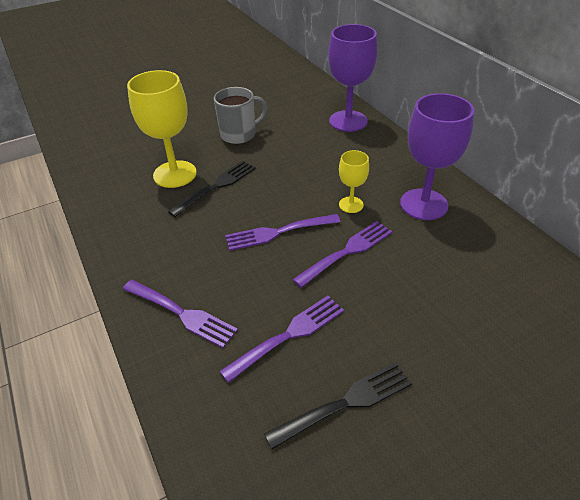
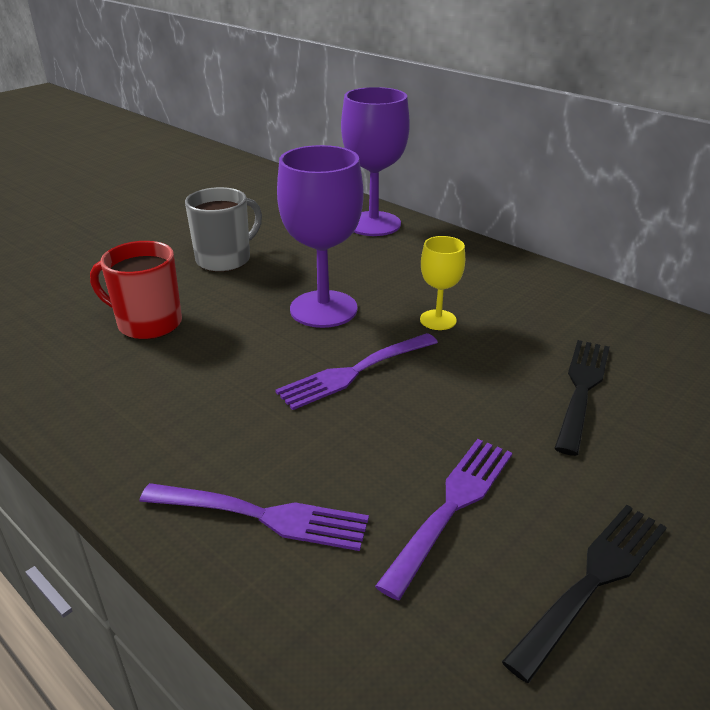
camera: 20 degrees left, 10 degrees down
yellow goblet [127,70,197,188] -> red mug [90,241,182,340]
black fork [168,161,256,217] -> black fork moved to [554,340,610,456]
purple fork [292,221,392,288] -> none
purple goblet [400,93,474,220] -> purple goblet moved to [277,145,364,328]

